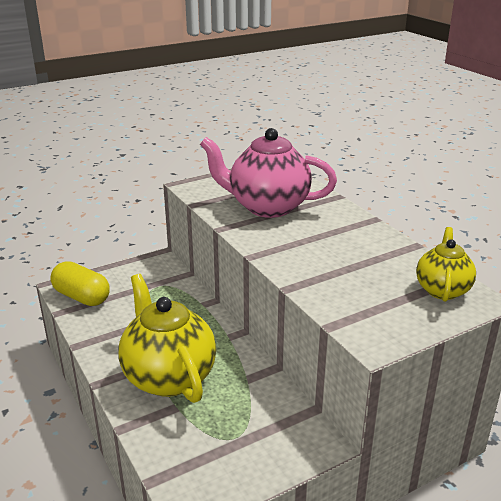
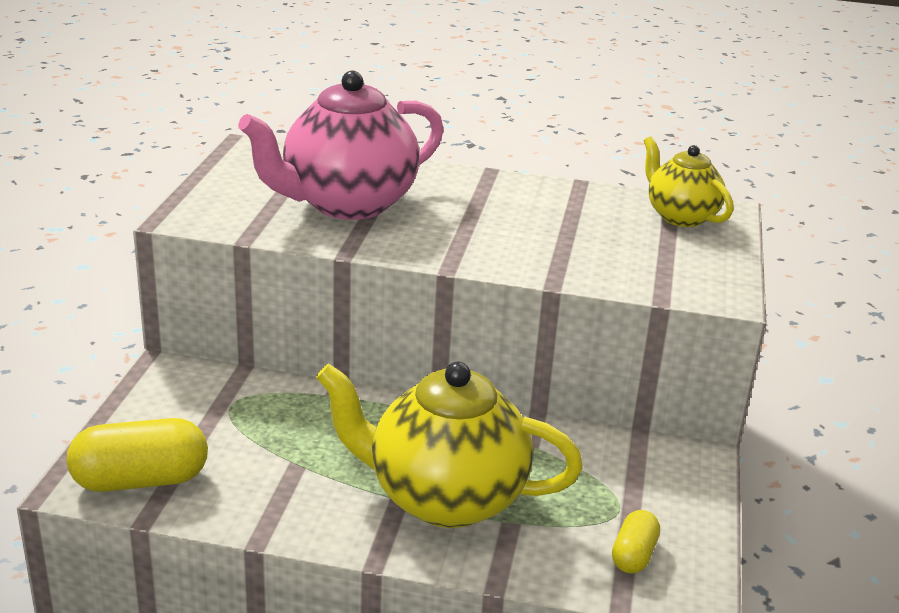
camera: 50 degrees left, 0 degrees up
none -> yellow capsule [612,510,660,574]

